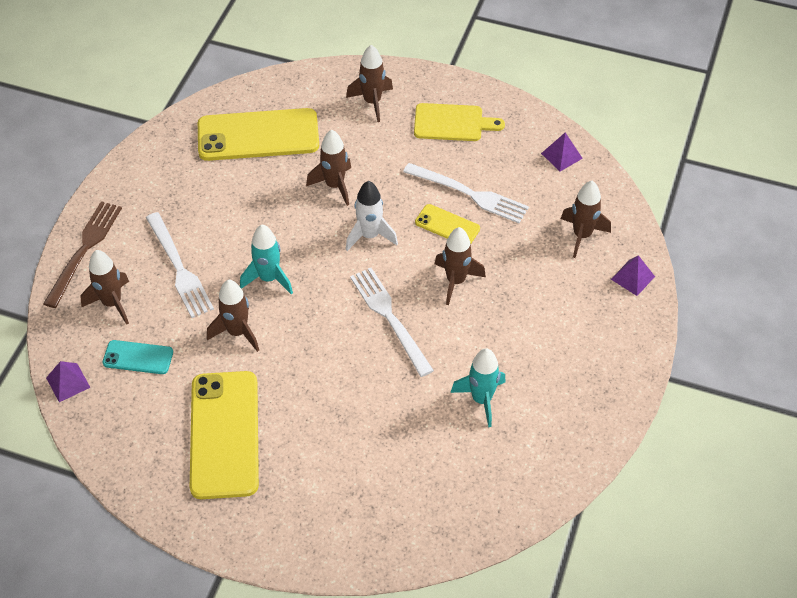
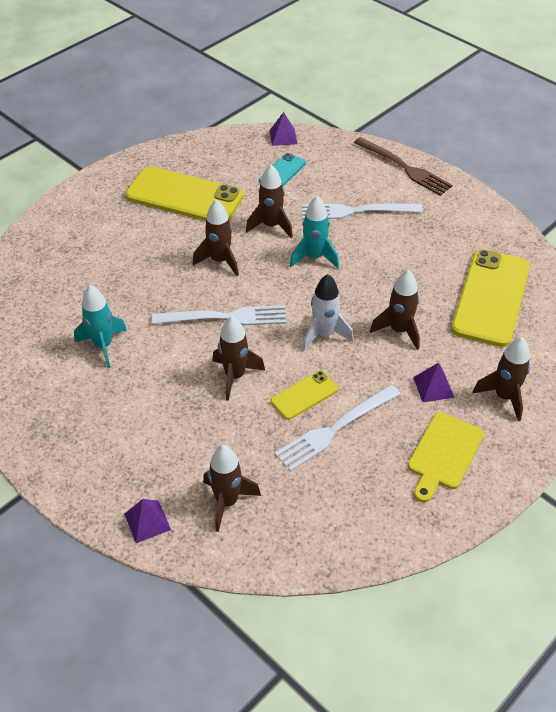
camera: 115 degrees right, 5 degrees down
brown rocket [81,250,129,325] -> brown rocket moved to [193,200,239,276]
purple pyramid [541,132,583,171] -> purple pyramid moved to [413,363,454,402]

